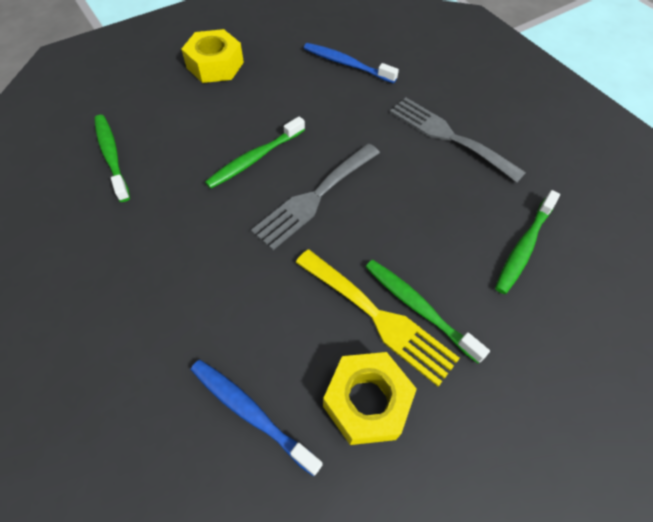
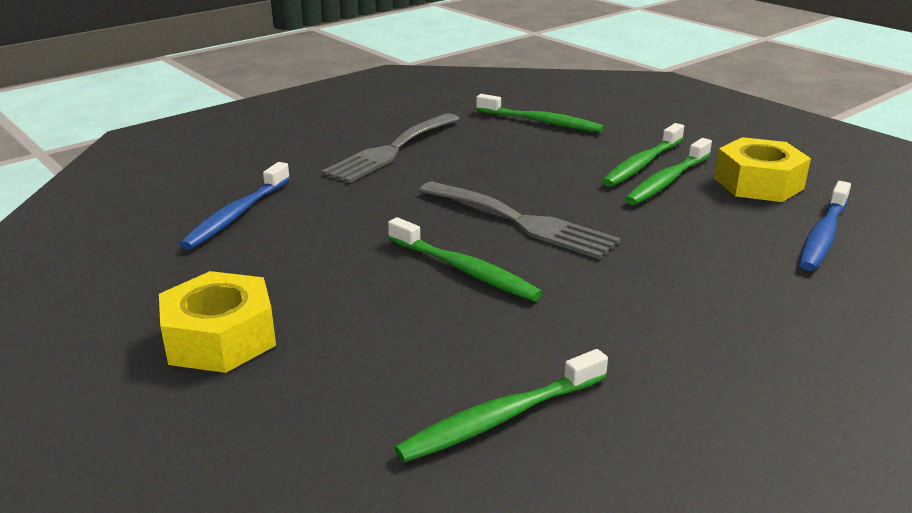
camera: 95 degrees left, 30 degrees down
yellow fork [296,249,460,387] -> green toothbrush [625,138,712,205]

